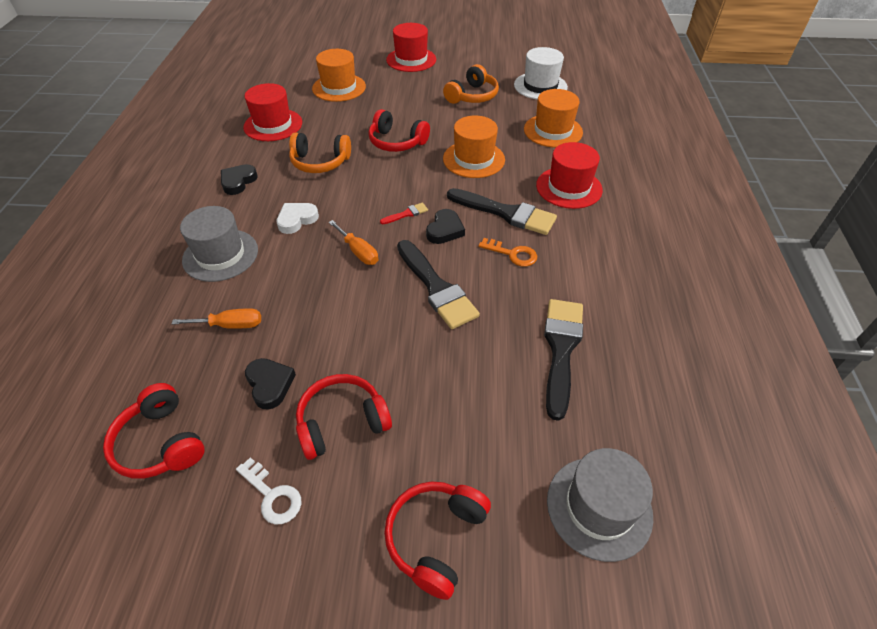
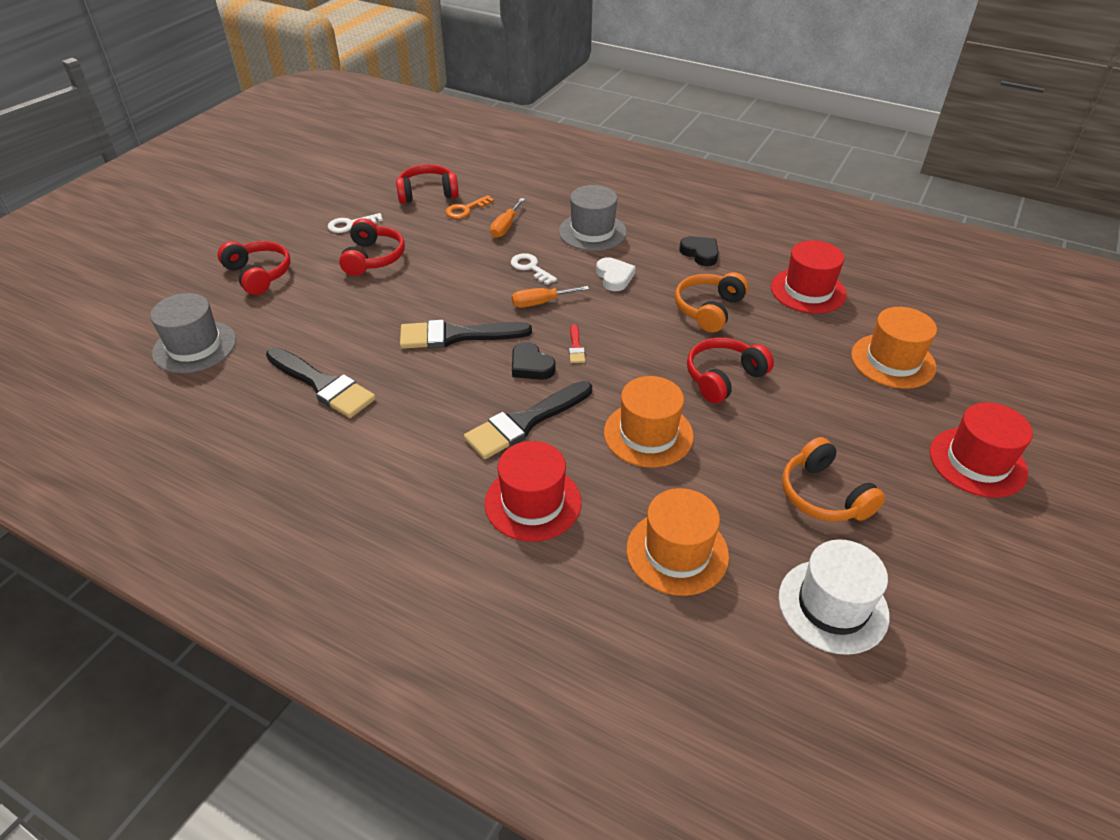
camera: 115 degrees right, 5 degrees down
black heart [245,358,296,410] -> none
orange key [478,238,537,267] -> orange key moved to [445,195,494,219]
none -> white key [511,253,557,285]

